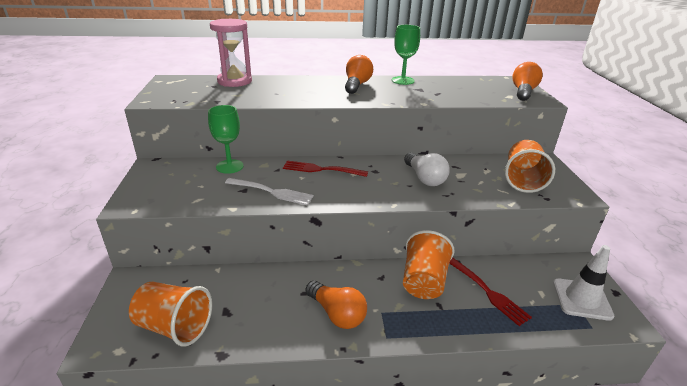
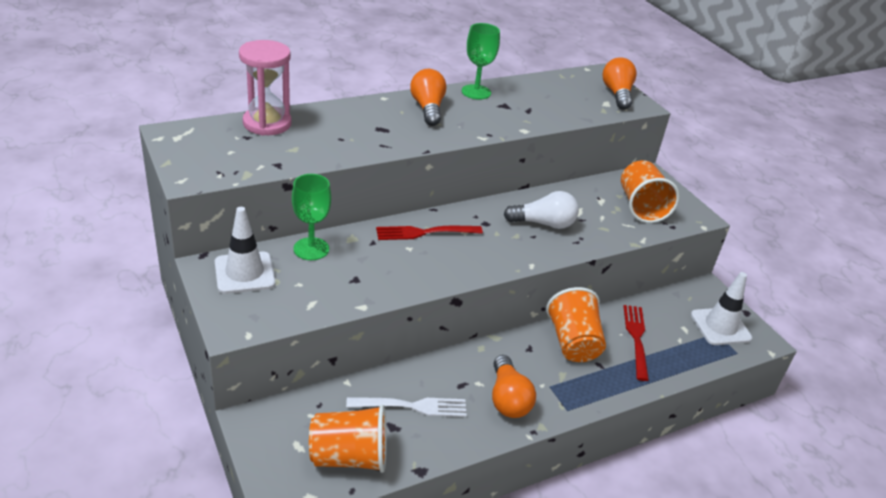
camera: 25 degrees left, 5 degrees up
white fork [225,178,314,205] -> white fork moved to [346,397,467,417]
orange light bulb [306,281,367,329] -> orange light bulb turned 60 degrees clockwise [492,355,536,418]
white light bulb [404,152,450,186] -> white light bulb turned 45 degrees counterclockwise [503,191,579,229]
red fork [449,257,532,326] -> red fork turned 120 degrees counterclockwise [623,305,649,381]
none -> white traffic cone [215,207,275,294]

